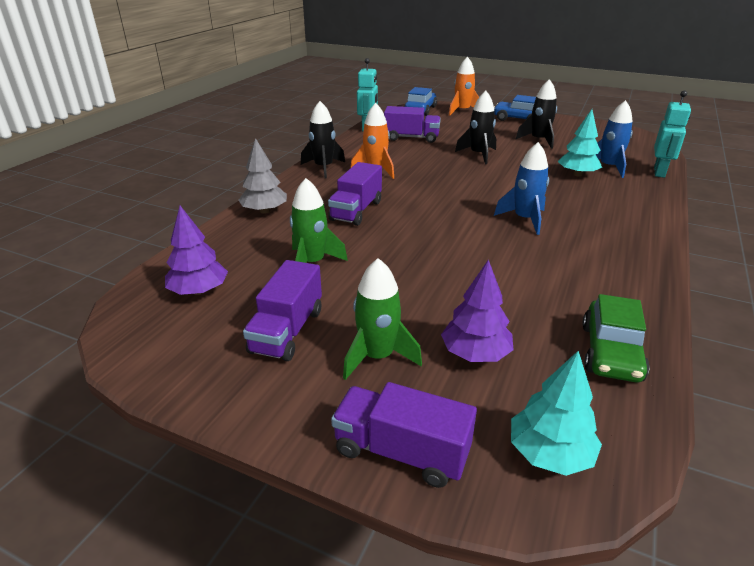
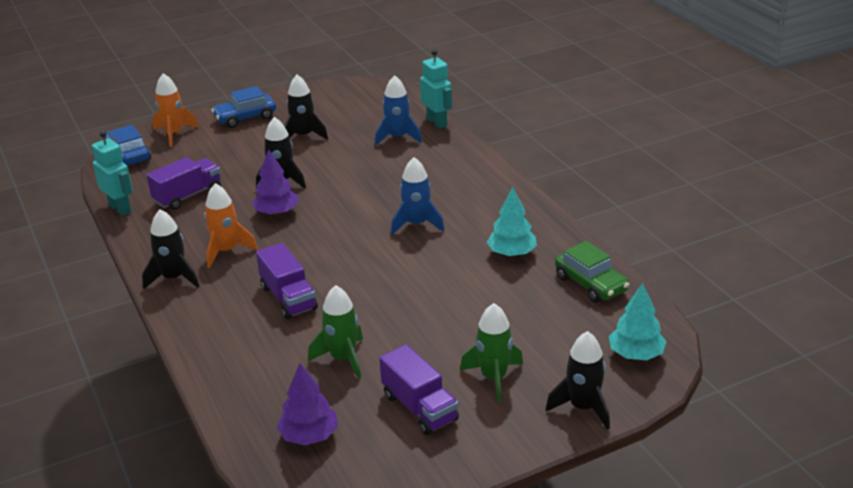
camera: 50 degrees left, 0 degrees up
grey tree [239,138,287,214] -> none
purple truck [331,382,477,488] -> black rocket [545,331,610,430]
purple tree [441,259,513,362] -> purple tree moved to [252,149,298,216]
turquoise tree [558,109,602,176] -> turquoise tree moved to [487,187,537,257]

